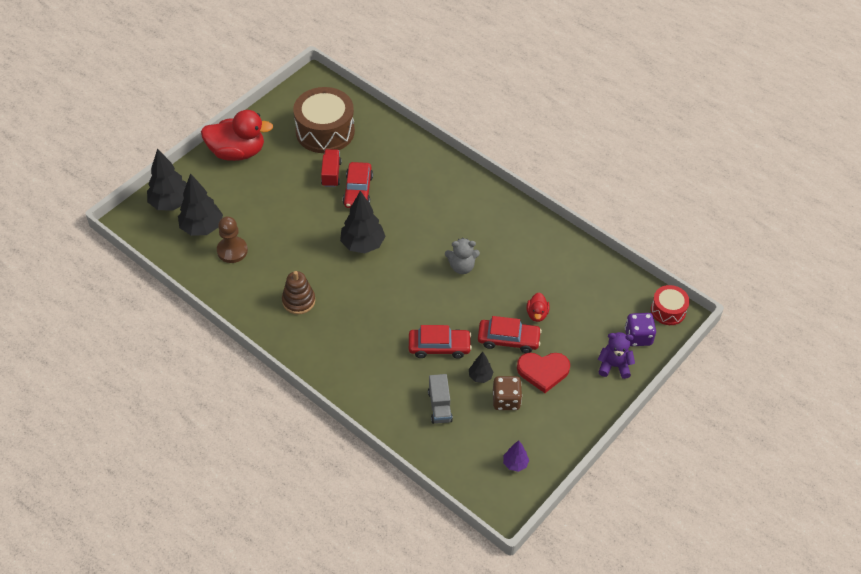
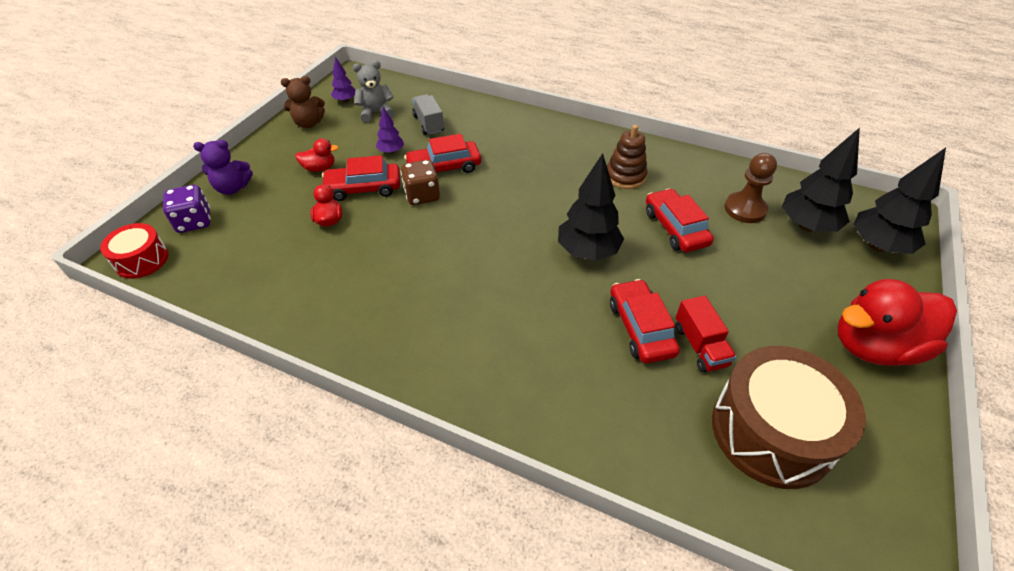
camera: 165 degrees right, 5 degrees down
grey teddy bear [445,238,480,274] -> grey teddy bear moved to [353,61,394,123]
black tree [469,352,493,383] -> purple tree [376,107,404,154]
brown dice [493,376,522,410] -> brown dice moved to [401,160,440,205]
red heart [517,353,570,393] -> red duck [295,139,339,172]
none -> brown teddy bear [281,76,325,128]
none -> red car [646,189,714,252]

